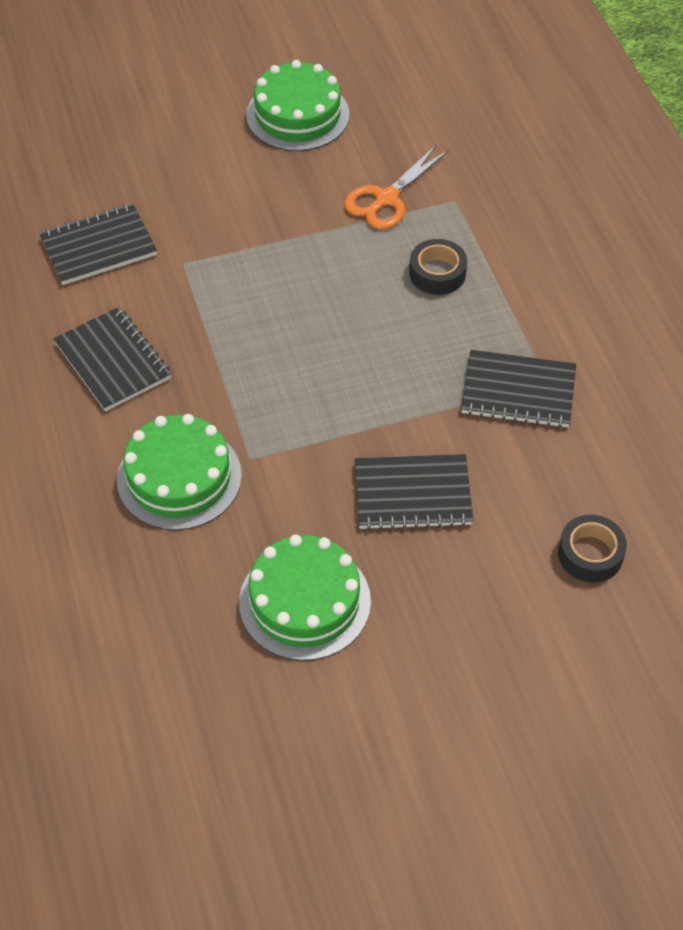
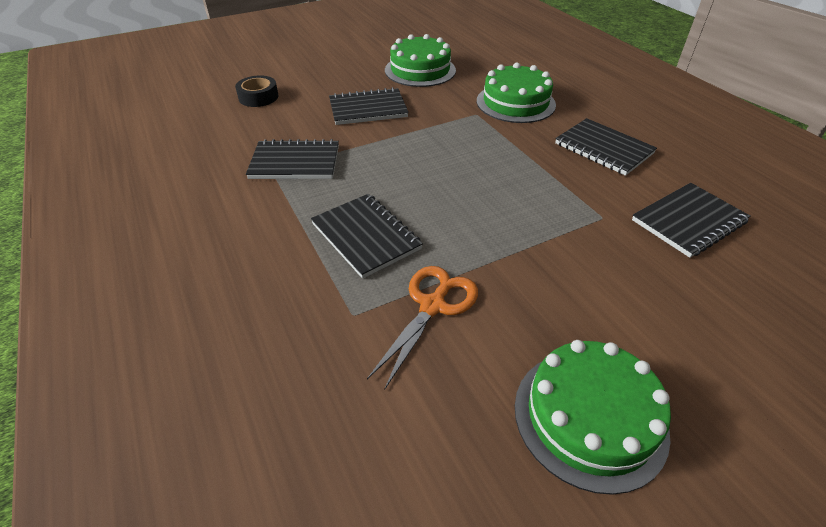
camera: 170 degrees right, 10 degrees down
black tape [409,239,467,295] -> black notebook [311,194,423,279]

